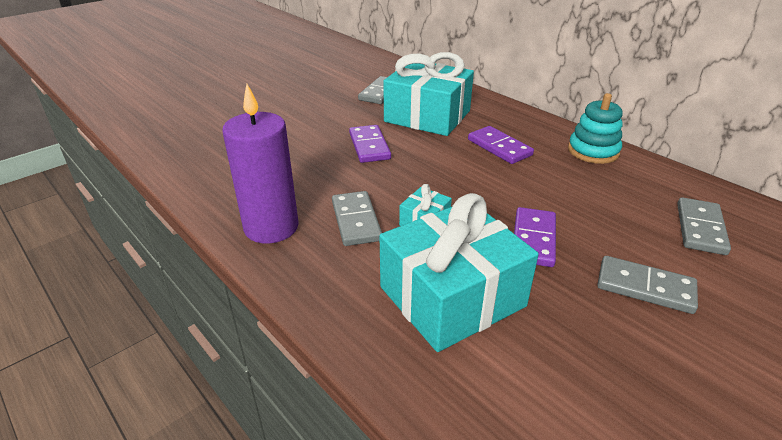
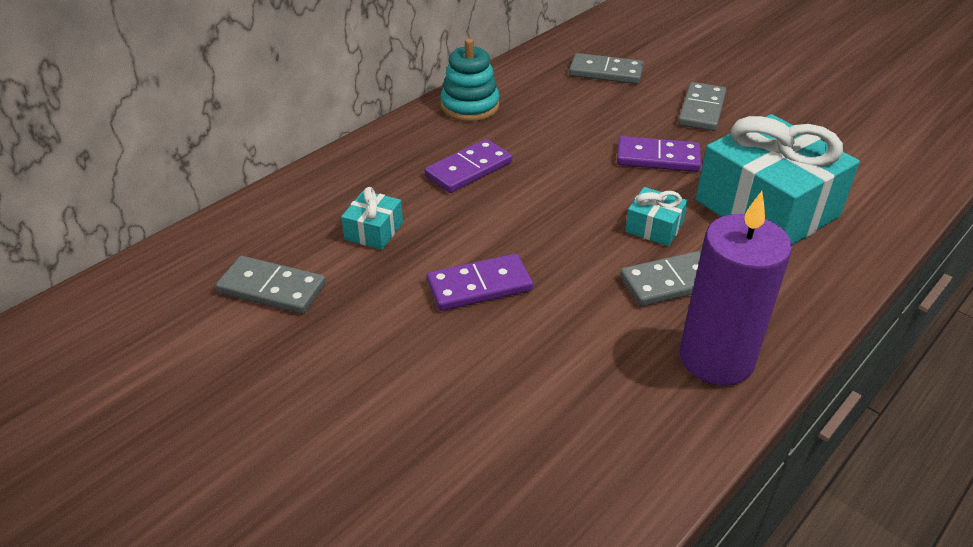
camera: 95 degrees left, 5 degrees up
turquoise gift [383,52,474,136] -> turquoise gift [341,187,403,250], size x0.43

